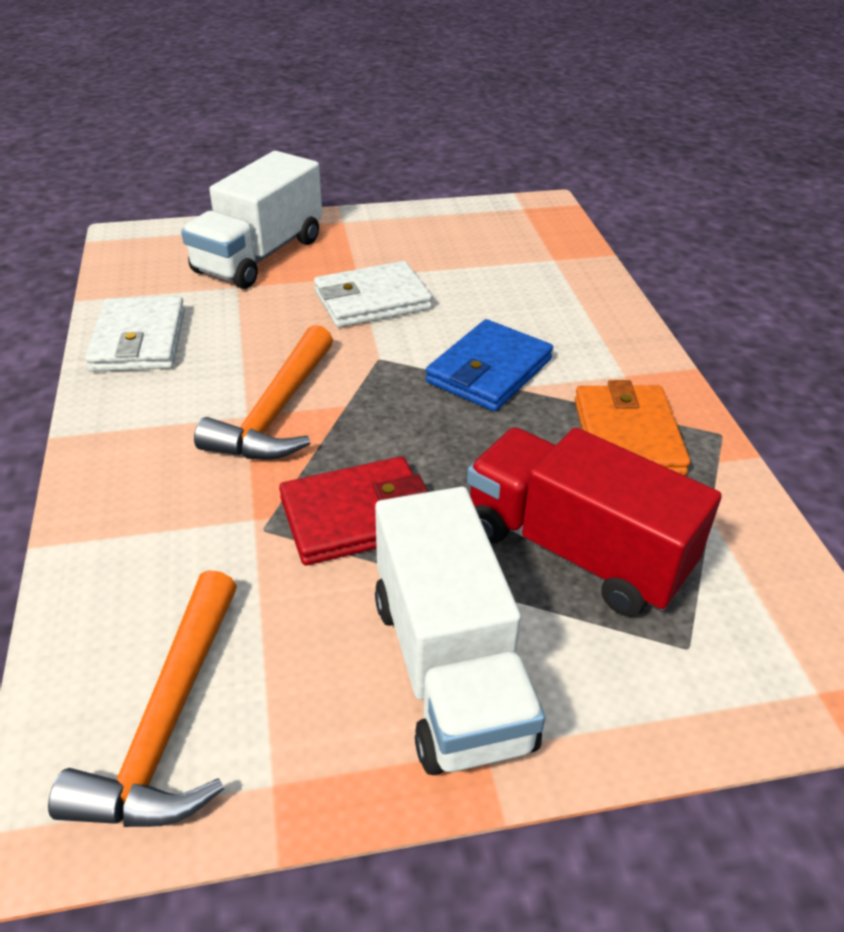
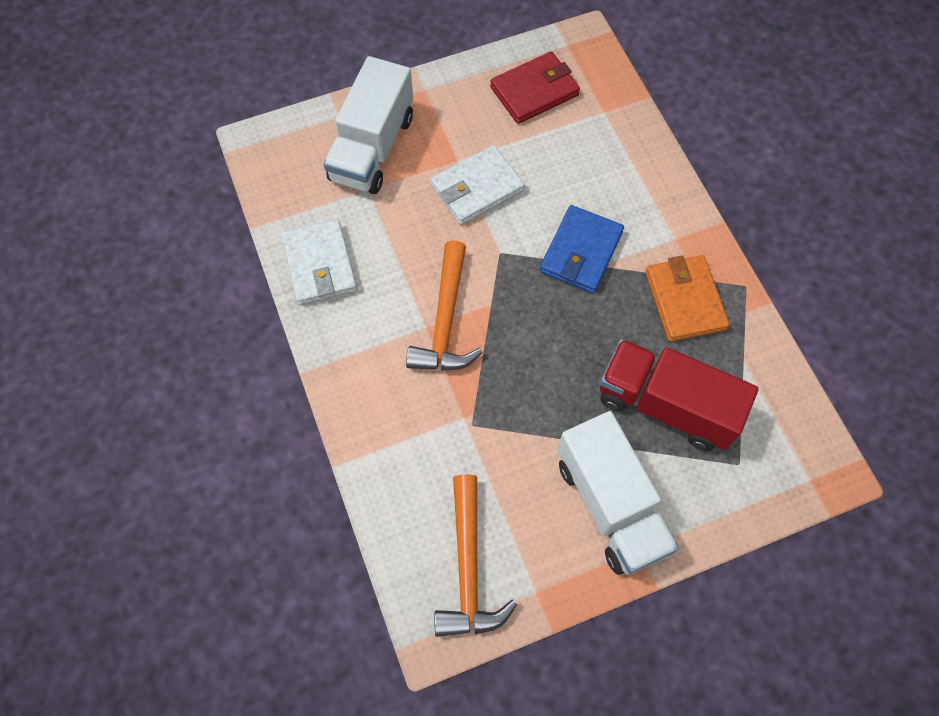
camera: 10 degrees left, 25 degrees up
red wallet [279,456,428,565] -> red wallet moved to [490,52,580,124]

